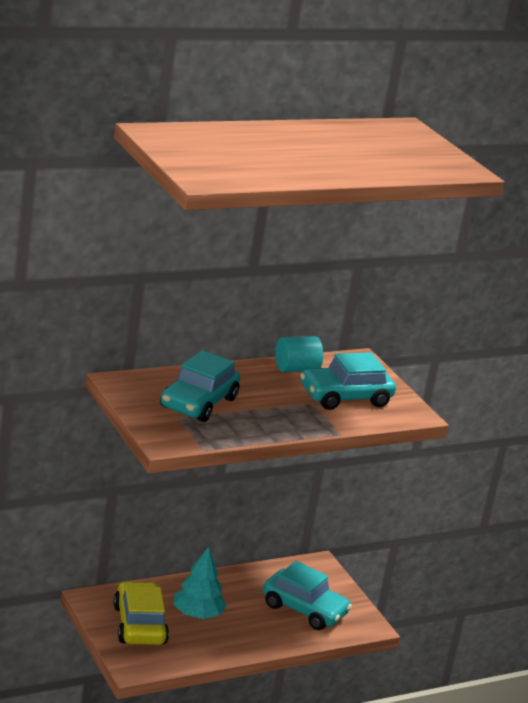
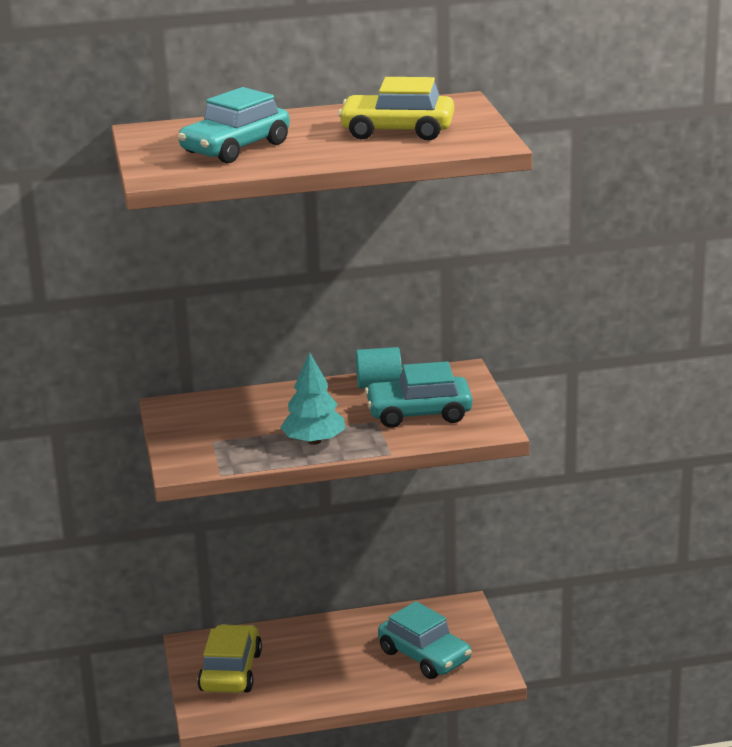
camera: 20 degrees right, 0 degrees up
turquoise car [160,350,240,422] -> turquoise car moved to [178,87,290,163]
turquoise tree [173,547,227,619] -> turquoise tree moved to [280,352,345,445]
none -> yellow car [338,77,454,140]

